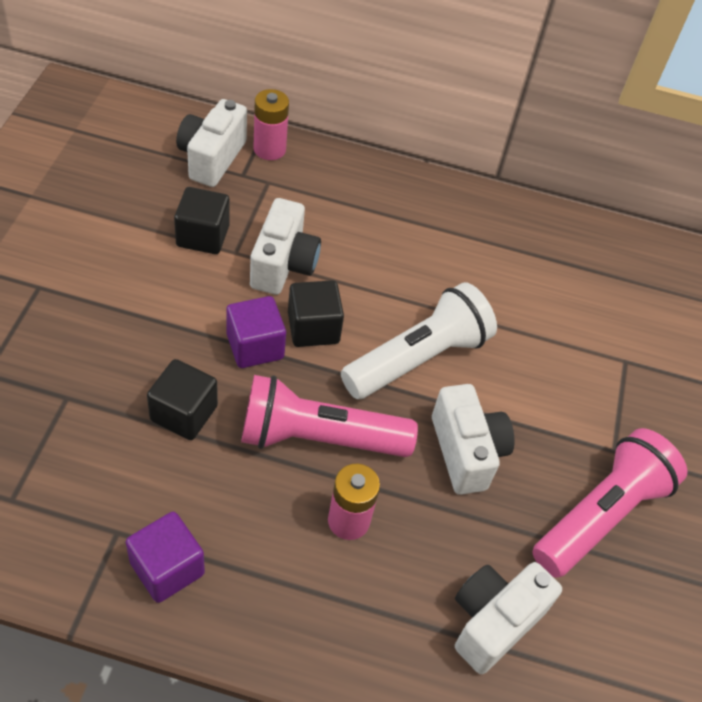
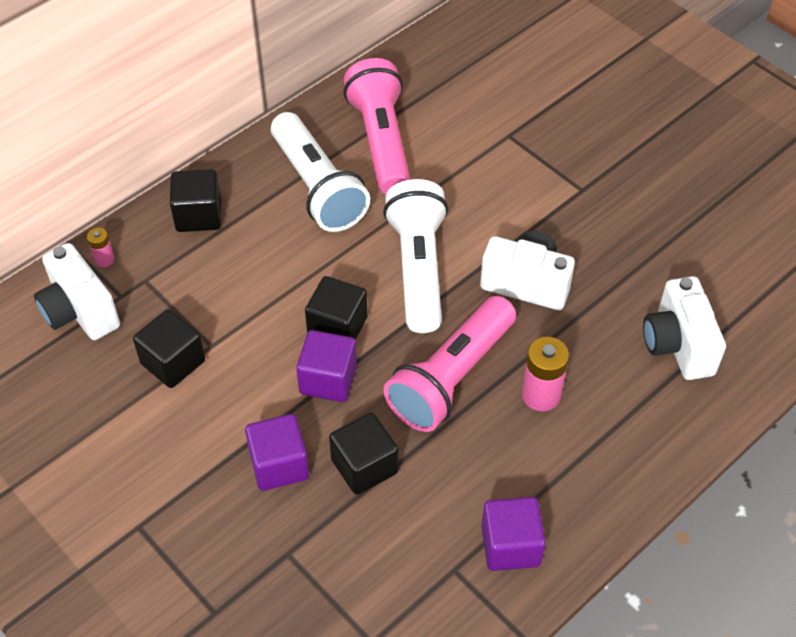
camera: 50 degrees left, 0 degrees up
white camera [250,198,321,295] -> none
pink battery [253,89,289,160] -> pink battery [87,228,114,267], size x0.55
pink flashlight [533,428,688,578] -> pink flashlight moved to [343,58,411,194]
none -> black cube [170,169,221,232]
none -> purple cube [245,414,309,491]
none -> white flashlight [271,112,370,232]

